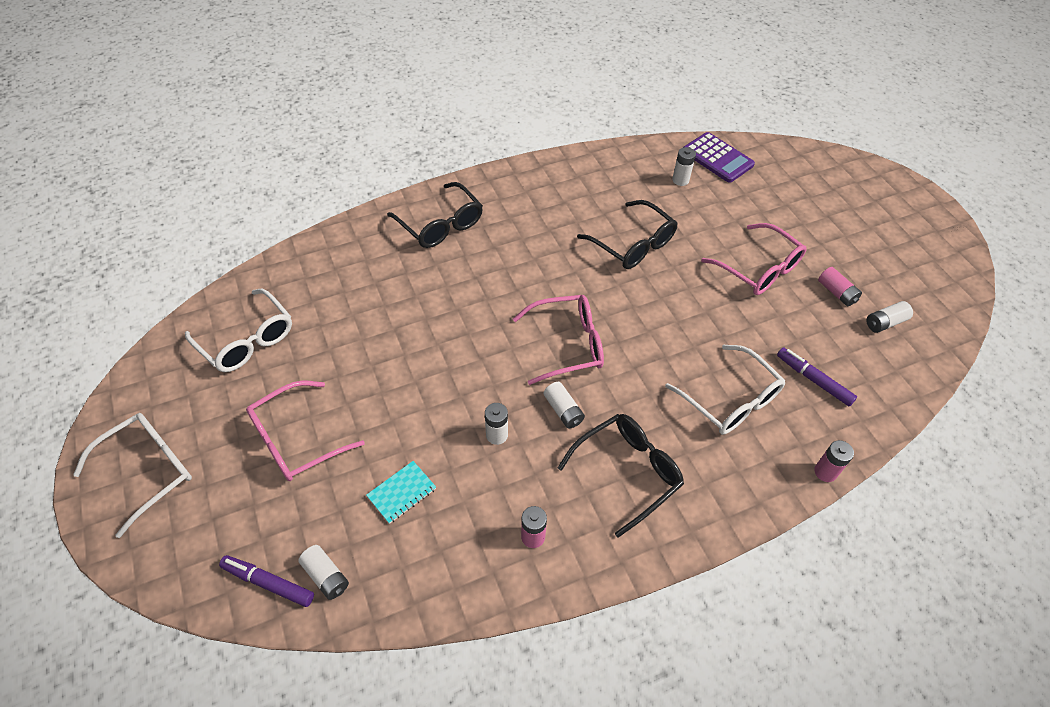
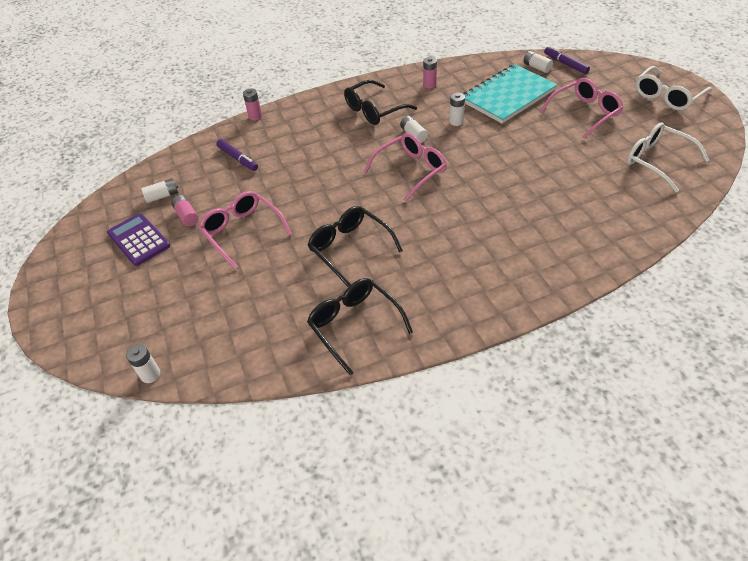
camera: 175 degrees left, 5 degrees down
purple marker [219,555,314,607] -> purple marker turned 150 degrees counterclockwise [544,46,590,74]
turquoise notebook [366,461,436,524] -> turquoise notebook [463,64,558,124], size x2.41
black glasses [387,182,483,248] -> black glasses moved to [307,278,413,375]
pink glasses [513,295,604,385] -> pink glasses turned 150 degrees clockwise [364,133,447,202]
white glasses [665,345,785,435] -> none
white battery [672,147,696,186] -> white battery moved to [126,344,160,383]
purple calculator [684,132,755,183] -> purple calculator moved to [107,213,170,266]

